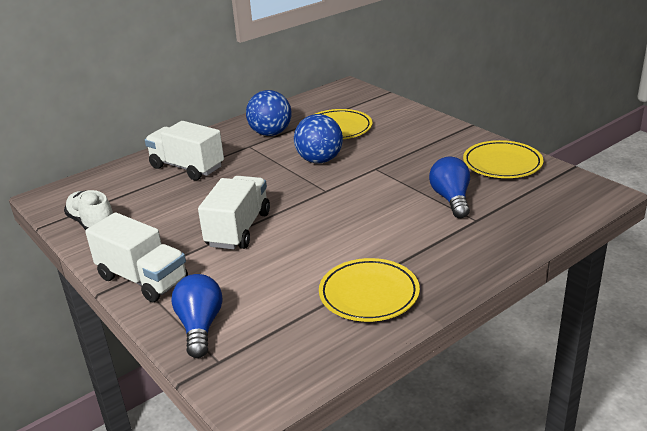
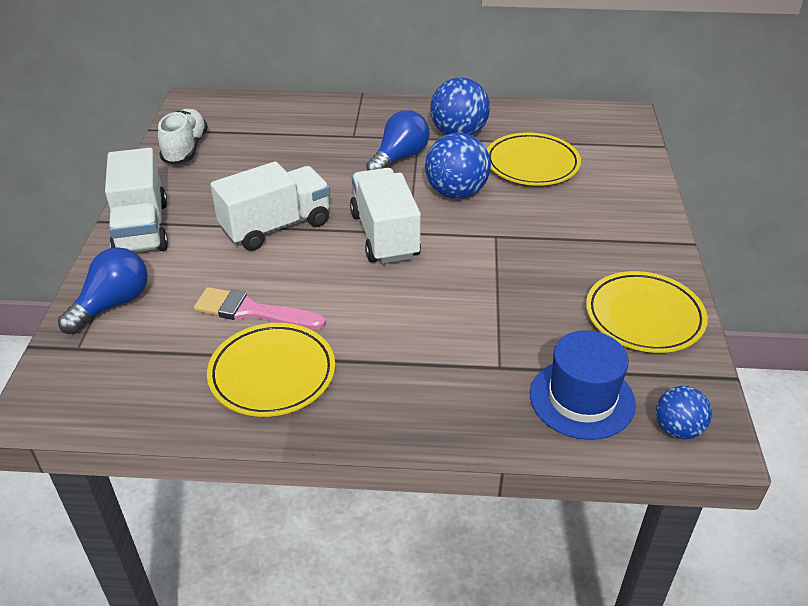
camera: 40 degrees right, 10 degrees up
white truck [145,121,224,180] -> white truck moved to [350,168,421,264]
blue light bulb [429,156,470,218] -> blue light bulb moved to [366,110,429,170]
none -> pink brush [194,287,326,329]
none -> blue hat [530,330,636,440]
none -> blue ball [656,386,712,439]

